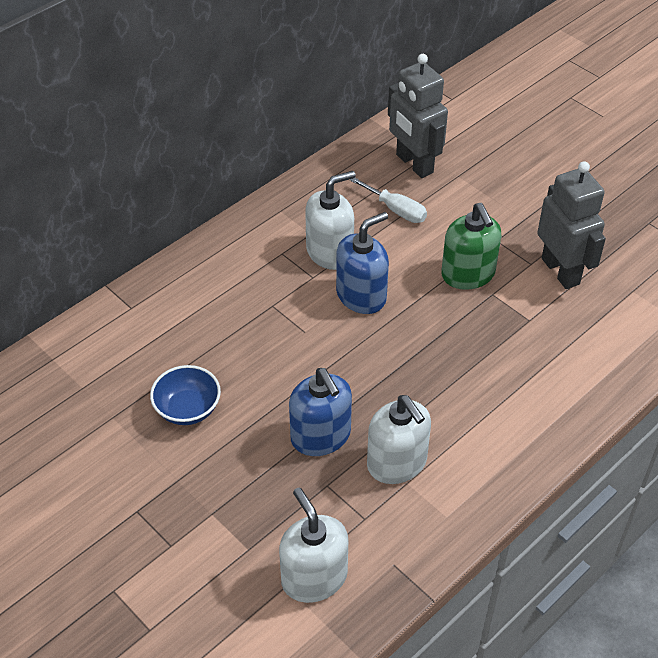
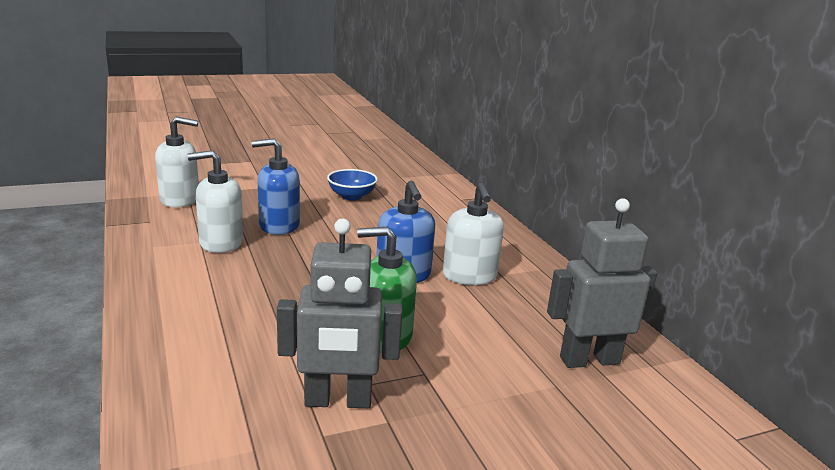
camera: 110 degrees right, 25 degrees down
white screwdriver [350,178,427,223] -> none

